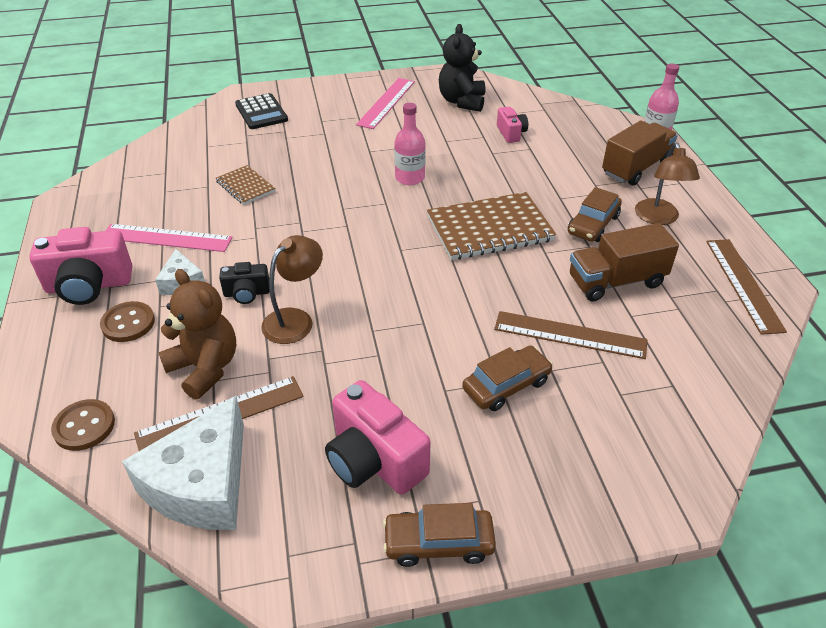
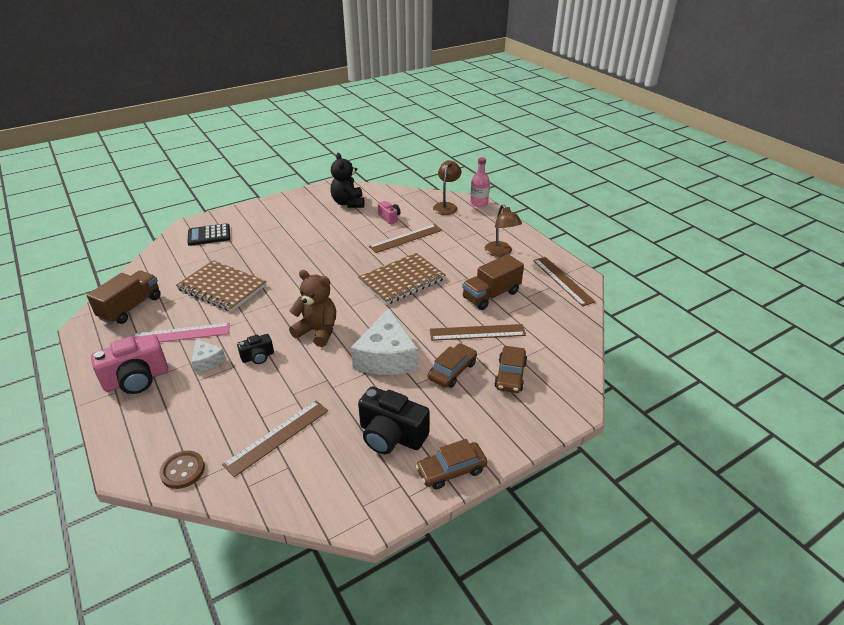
camera: 20 degrees left, 5 degrees down
brown button [100,301,155,342] -> none
white cheese [122,395,244,530] -> white cheese moved to [351,308,418,375]
brown teddy bear [158,269,236,400] -> brown teddy bear moved to [289,270,336,347]
brown notebook [215,165,275,205] -> brown notebook [176,260,267,312], size x1.89
black calculator [235,93,288,129] -> black calculator turned 120 degrees clockwise [187,223,230,246]
brown lamp [261,235,323,344] -> brown lamp moved to [433,160,461,215]
pink camera [325,380,431,495] -> black camera [358,387,430,454]
pink ruler [356,78,415,129] -> none
pink bottle [394,103,426,185] -> none
brown car [568,187,622,242] -> brown car moved to [494,346,527,393]
brown truck [602,120,678,186] -> brown truck moved to [87,271,161,324]
none -> brown ruler [369,224,442,253]

